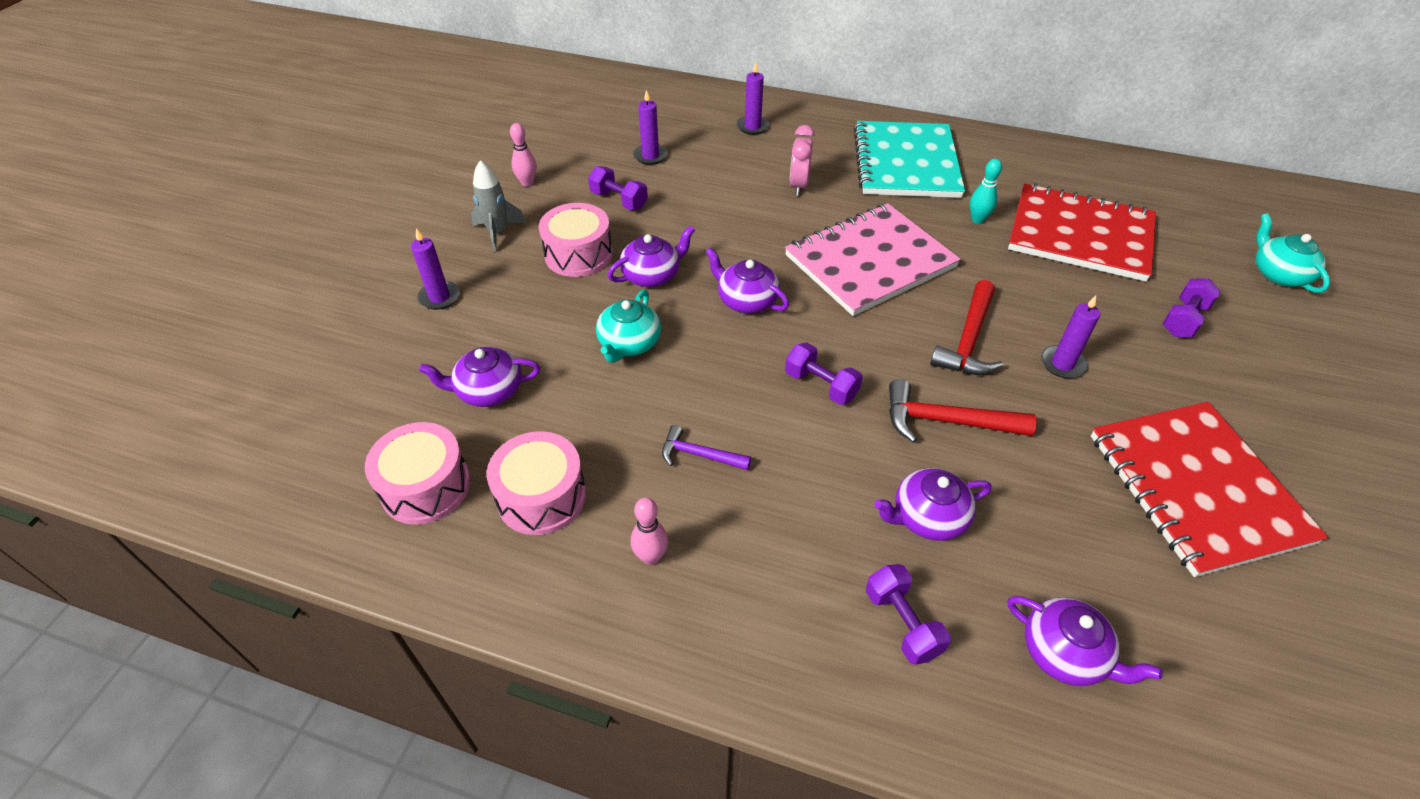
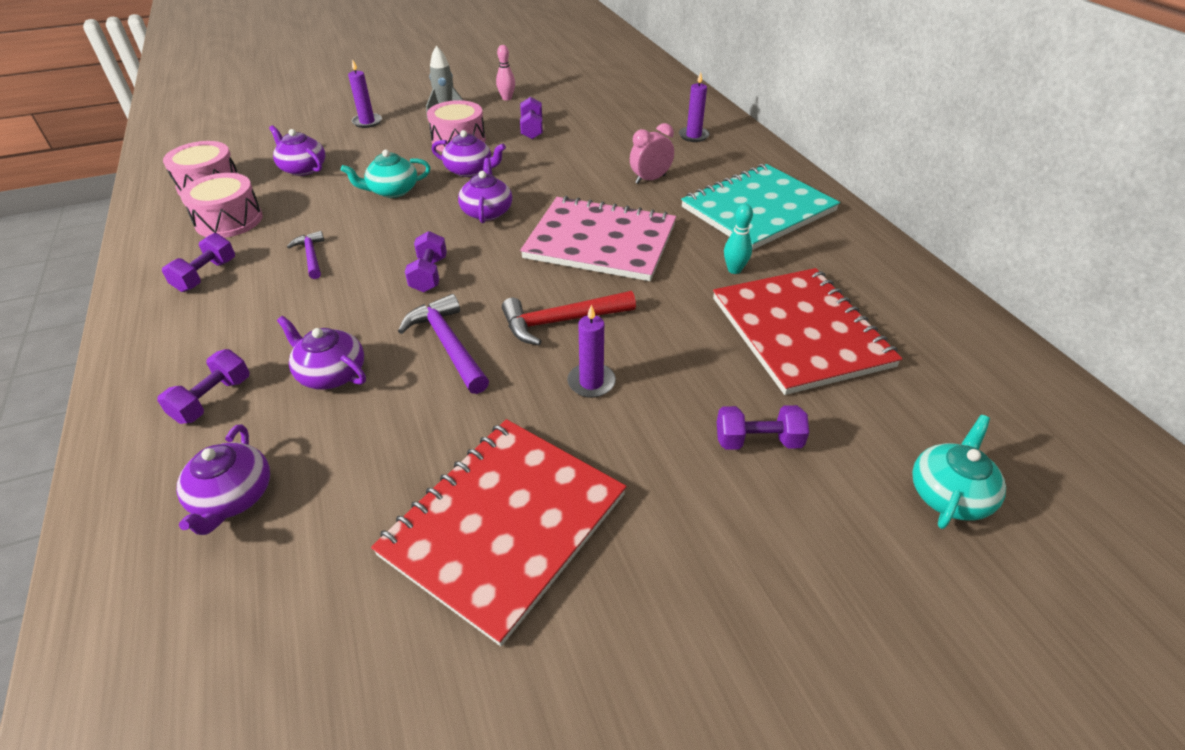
camera: 50 degrees right, 5 degrees down
pink bowling pin [631,497,668,565] -> purple dumbbell [162,233,235,292]
purple candle [633,90,668,165] -> none
red hammer [889,379,1037,443] -> purple hammer [398,294,489,394]

